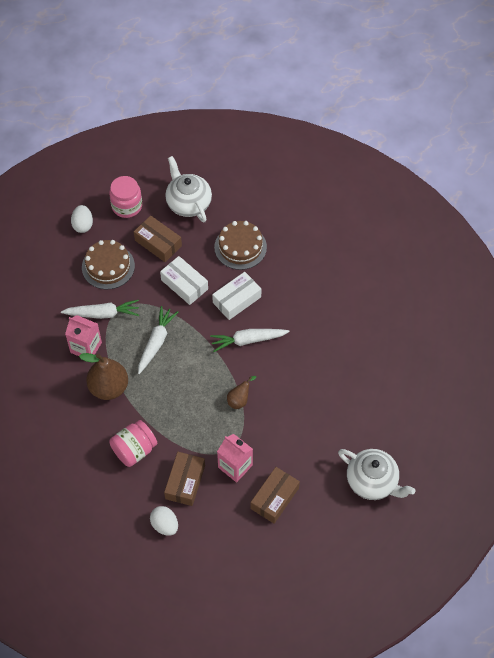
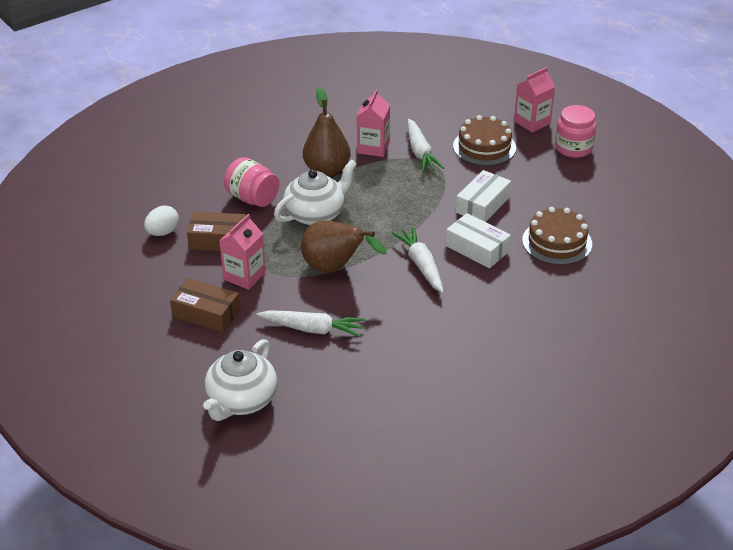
camera: 80 degrees right, 20 degrees down
white egg [71,205,93,233] -> pink carton [514,67,555,133]
brown box [134,215,182,262] -> none
white carrot [138,306,178,374] -> white carrot moved to [257,310,365,337]
white teapot [165,156,212,223] -> white teapot moved to [274,160,357,225]
brown pear [227,376,256,409] -> brown pear [301,220,387,273], size x1.96

